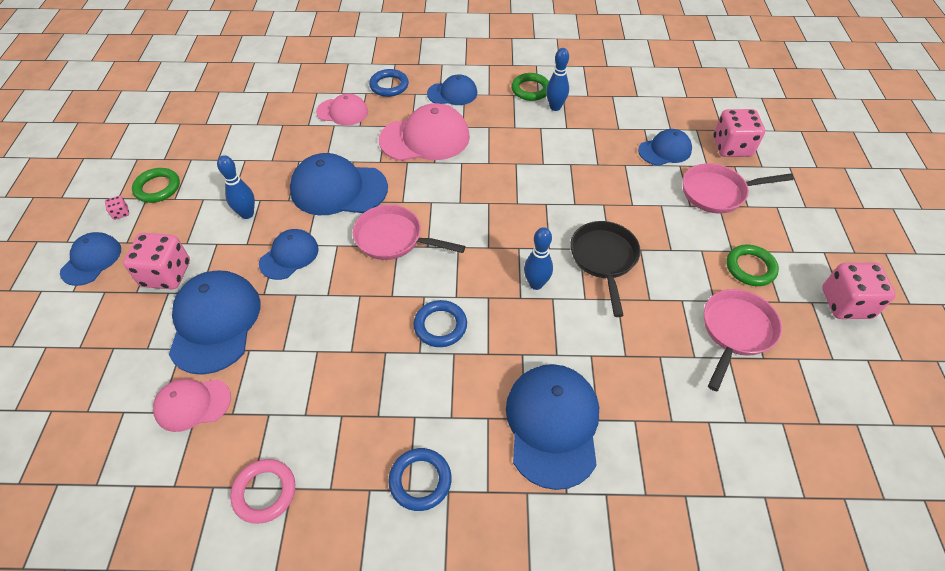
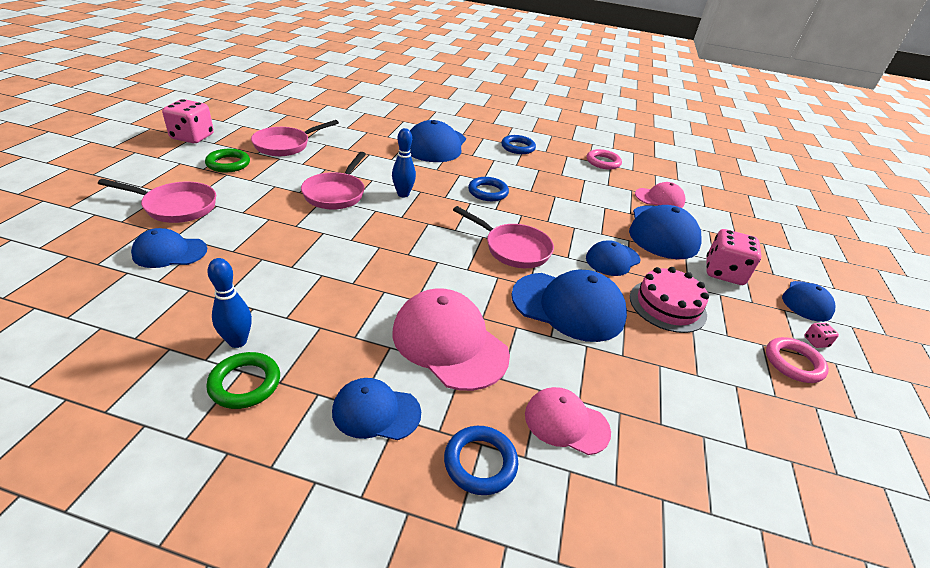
camera: 170 degrees left, 15 degrees down
green ring [132,168,180,203] -> pink ring [766,337,829,383]
blue bowling pin [217,155,255,219] -> pink cake [630,267,709,333]
pink cap [379,103,470,161] -> pink cap turned 45 degrees clockwise [392,288,510,391]
black pan [570,221,641,317] -> pink pan [301,152,366,210]
pink dice [713,109,765,157] -> none

